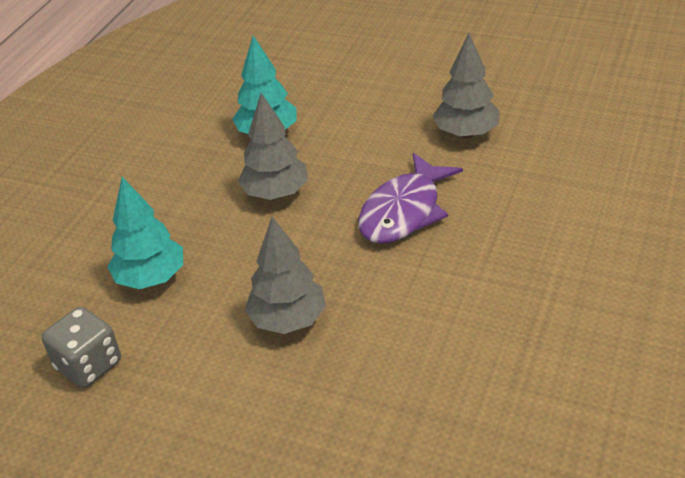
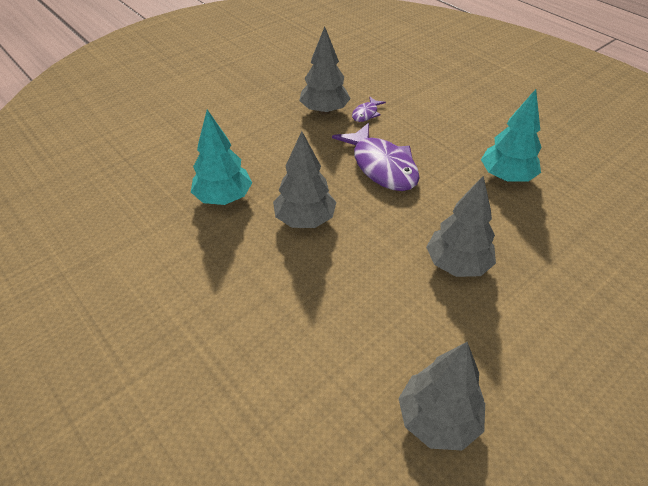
camera: 65 degrees left, 5 degrees up
grey dice [42,307,121,388] -> grey tree [398,342,485,450]
turquoise tree [108,177,183,289] -> turquoise tree moved to [481,89,541,182]
none -> purple fish [352,97,386,122]

